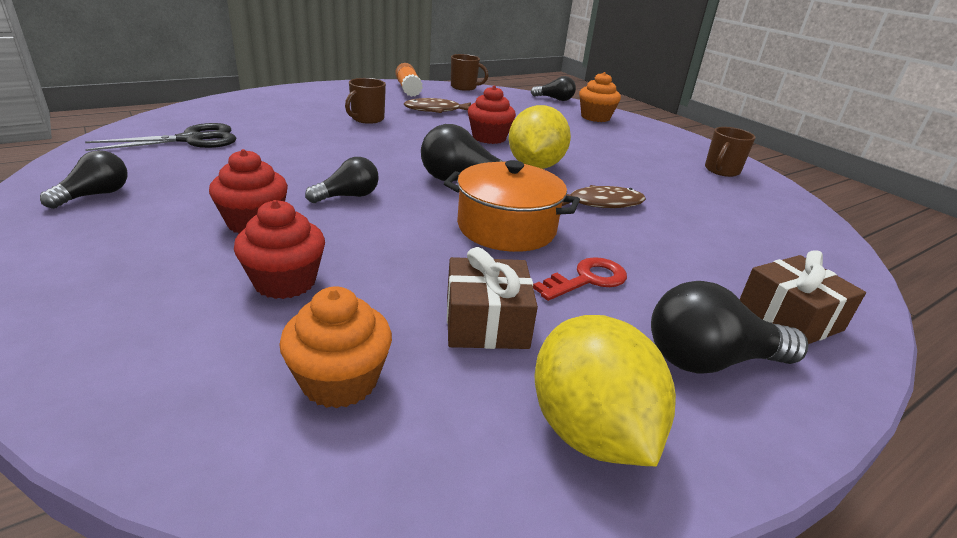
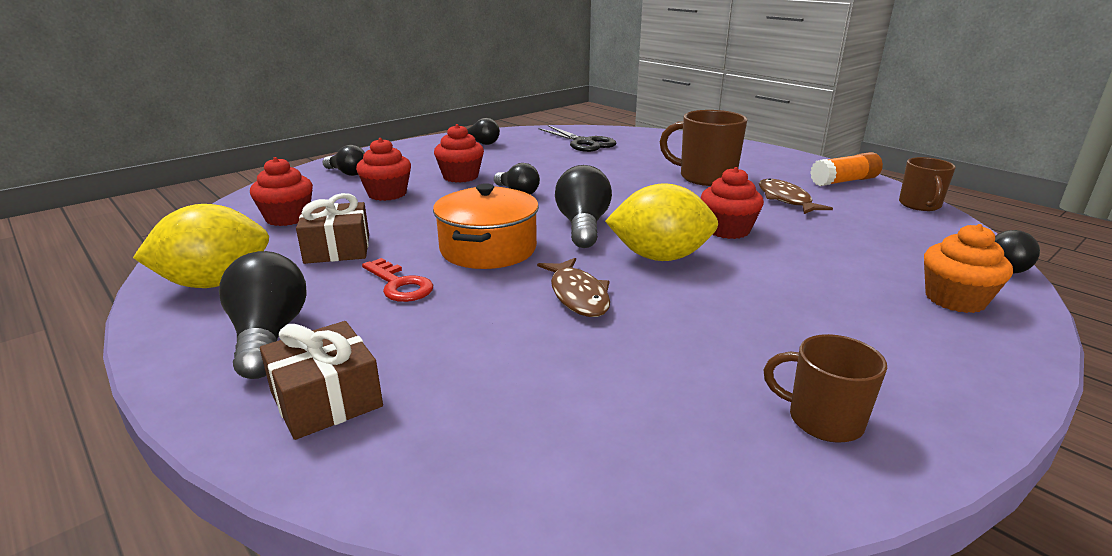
camera: 85 degrees right, 5 degrees down
orange cupcake [279,287,392,408] -> red cupcake [250,157,313,226]
brown mug [345,78,386,124] -> brown mug [660,110,747,186], size x1.59
none -> black light bulb [323,145,365,176]

